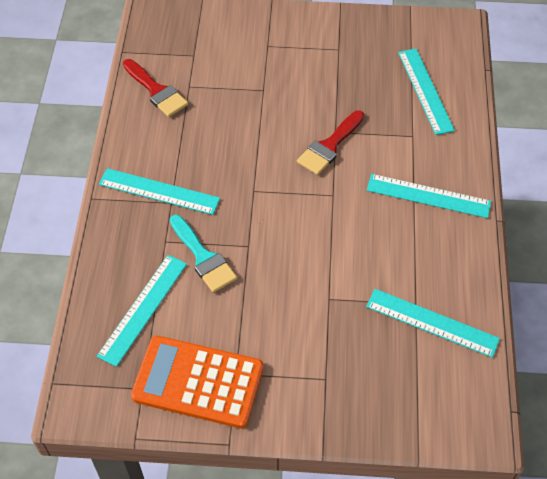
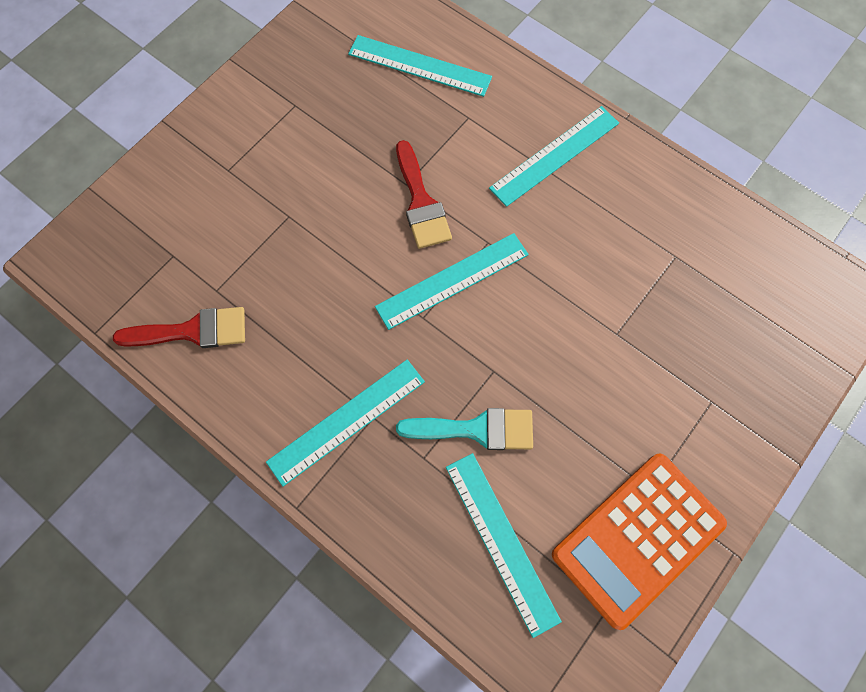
camera: 55 degrees left, 15 degrees up
turquoise ruler [366,289,500,358] -> turquoise ruler moved to [375,233,529,330]

